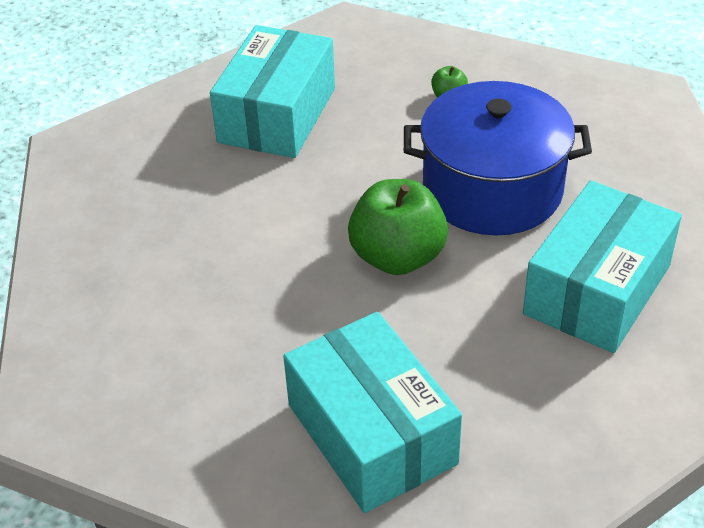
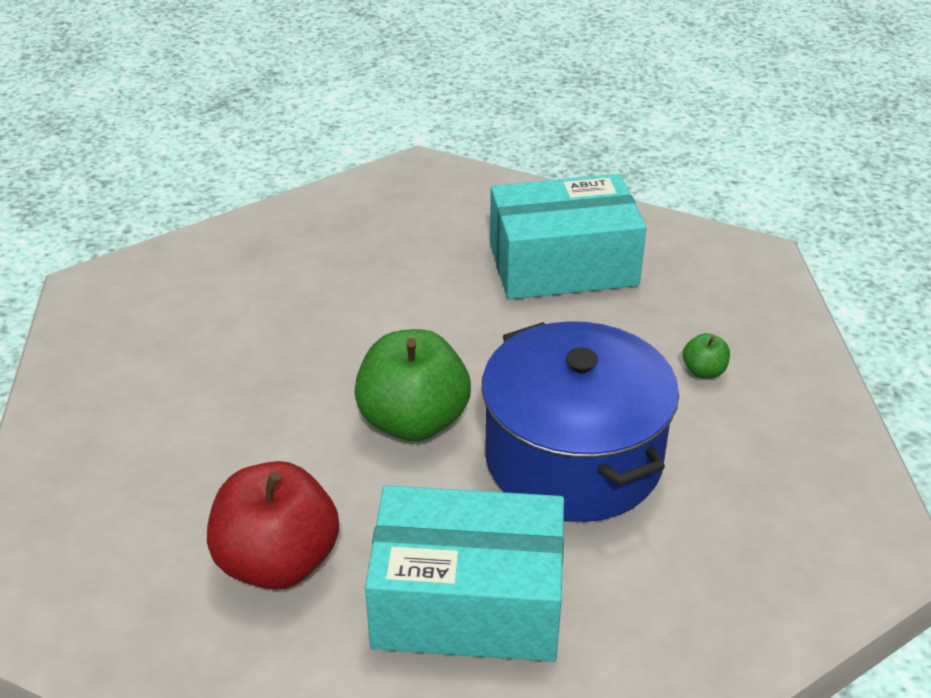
camera: 60 degrees right, 5 degrees down
turquoise box [283,312,462,513] -> none
none -> red apple [207,461,339,590]

